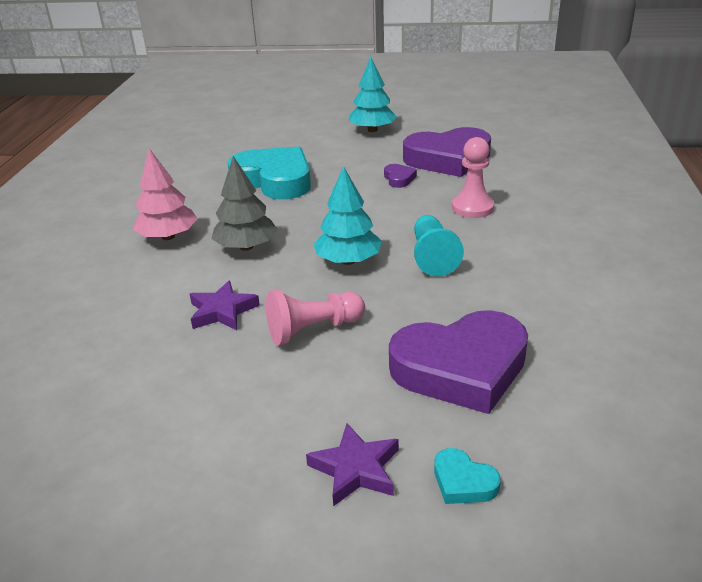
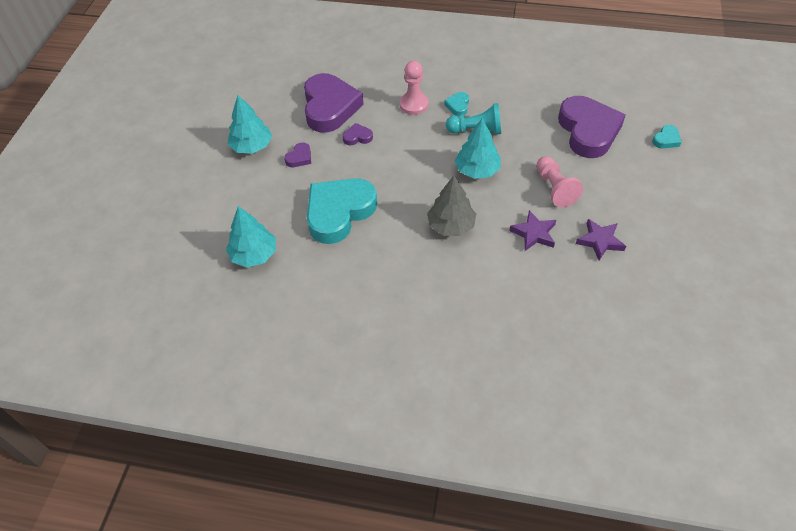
camera: 85 degrees left, 20 degrees up
pink tree [133,148,197,240] -> none
purple star [306,423,399,506] -> purple star moved to [576,219,626,261]
none -> turquoise tree [226,206,276,268]
none -> purple heart [284,143,311,167]
none -> turquoise heart [444,92,469,116]

